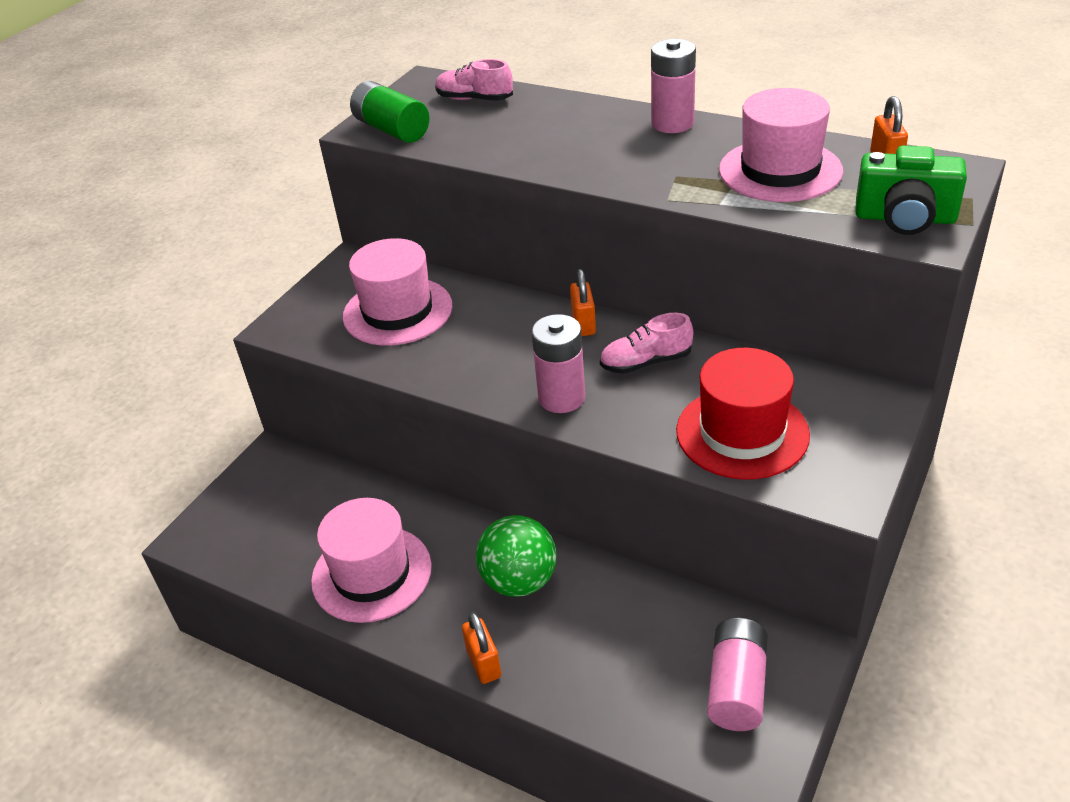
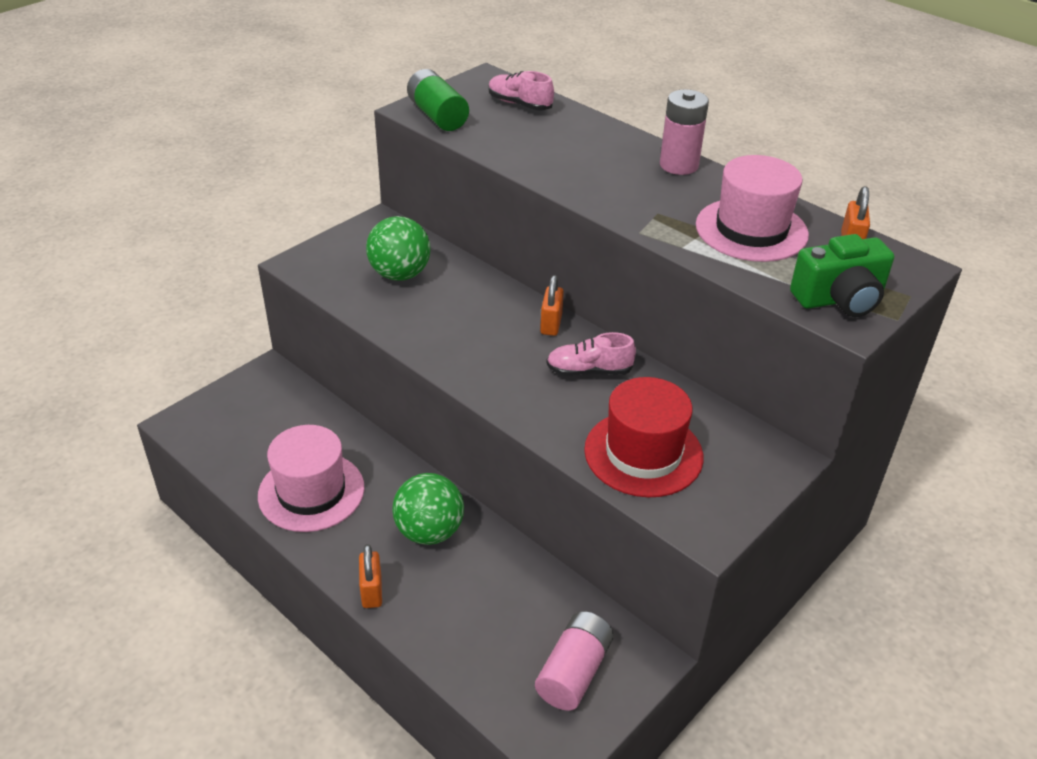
camera: 10 degrees right, 0 degrees up
pink hat [343,238,452,346] -> green ball [366,216,431,281]
pink battery [532,314,585,413] -> none
green camera [855,146,967,235] -> green camera turned 45 degrees counterclockwise [790,234,894,317]

